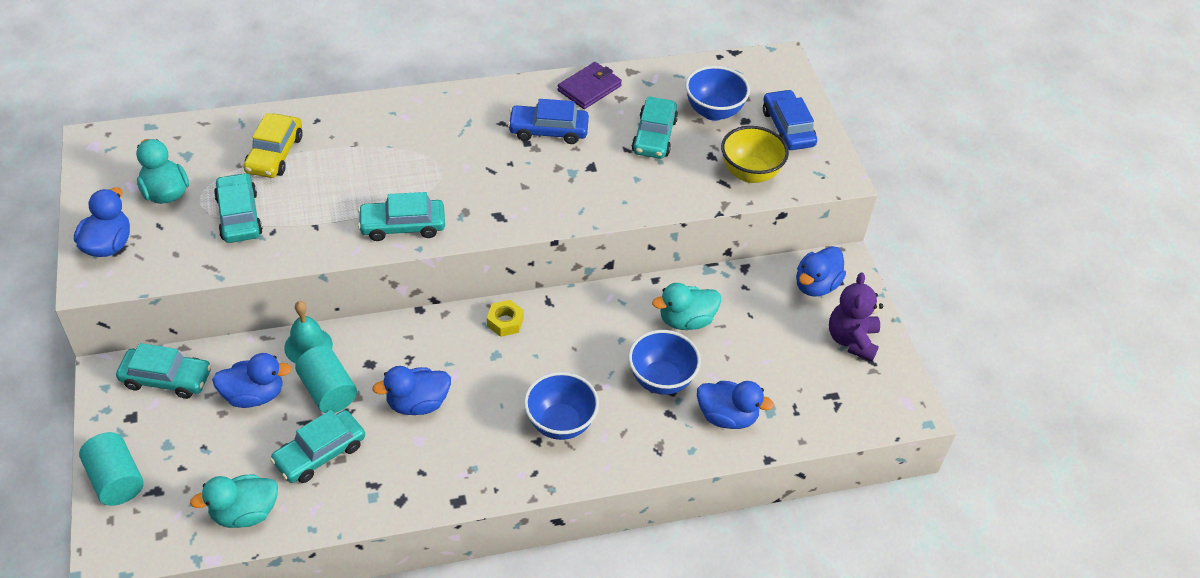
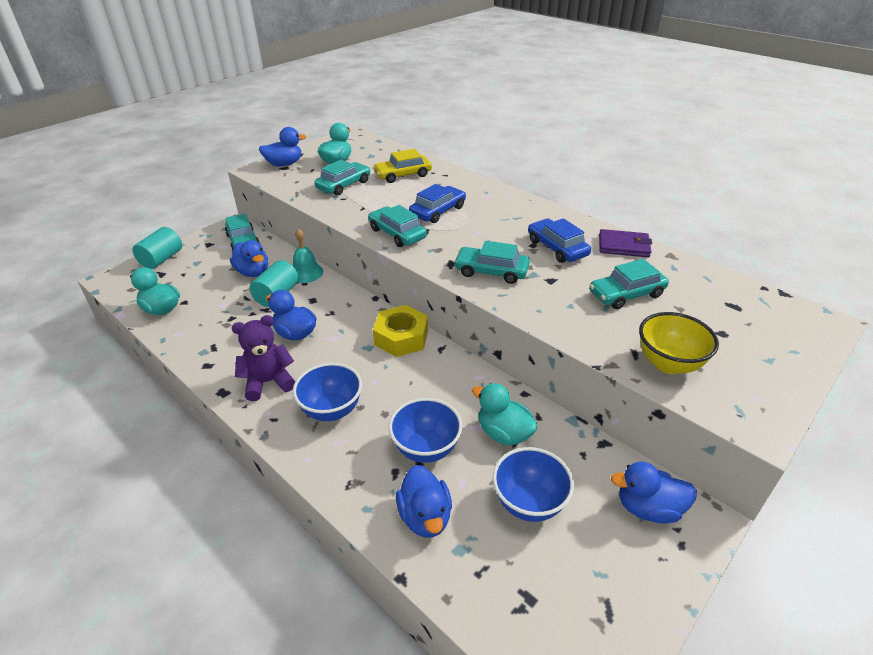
camera: 60 degrees right, 10 degrees down
turquoise car [270,410,365,483] -> turquoise car moved to [454,241,530,284]
yellow nut [487,300,524,337] -> yellow nut [373,305,428,357], size x1.79
blue bowl [685,66,750,121] -> blue bowl moved to [492,447,574,522]
blue car [763,89,817,150] -> blue car moved to [409,184,466,223]
purple teddy bear [829,272,883,362] -> purple teddy bear moved to [231,315,295,401]

